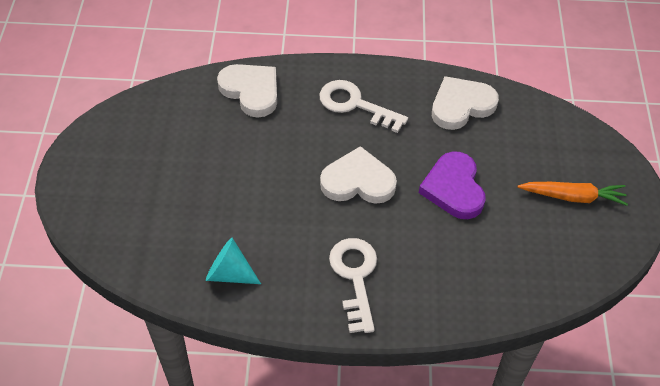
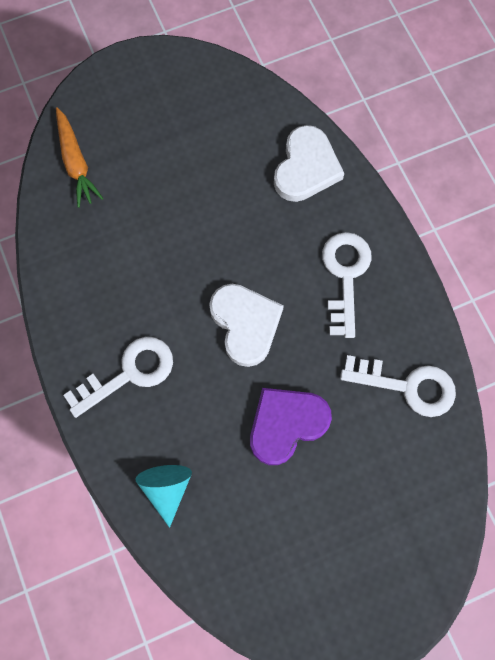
camera: 65 degrees right, 20 degrees up
turquoise cone [206,238,261,284] -> turquoise cone moved to [135,465,192,528]
white heart [432,76,499,130] -> white key [340,355,456,417]
orange carrot [517,182,628,206] -> orange carrot moved to [56,107,103,208]

